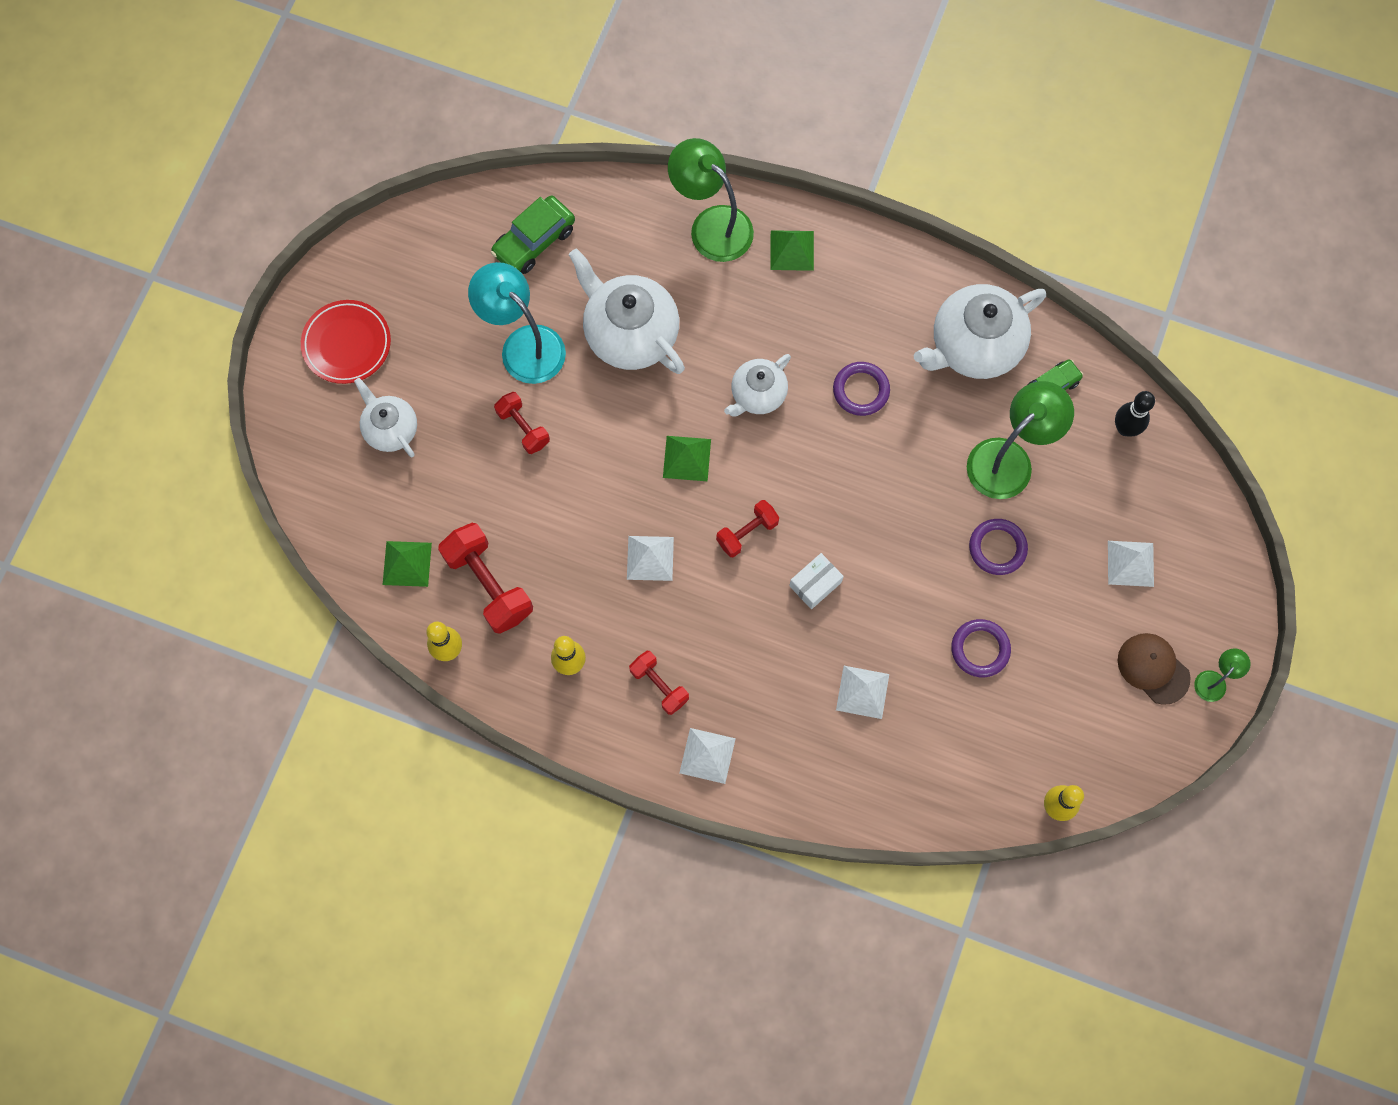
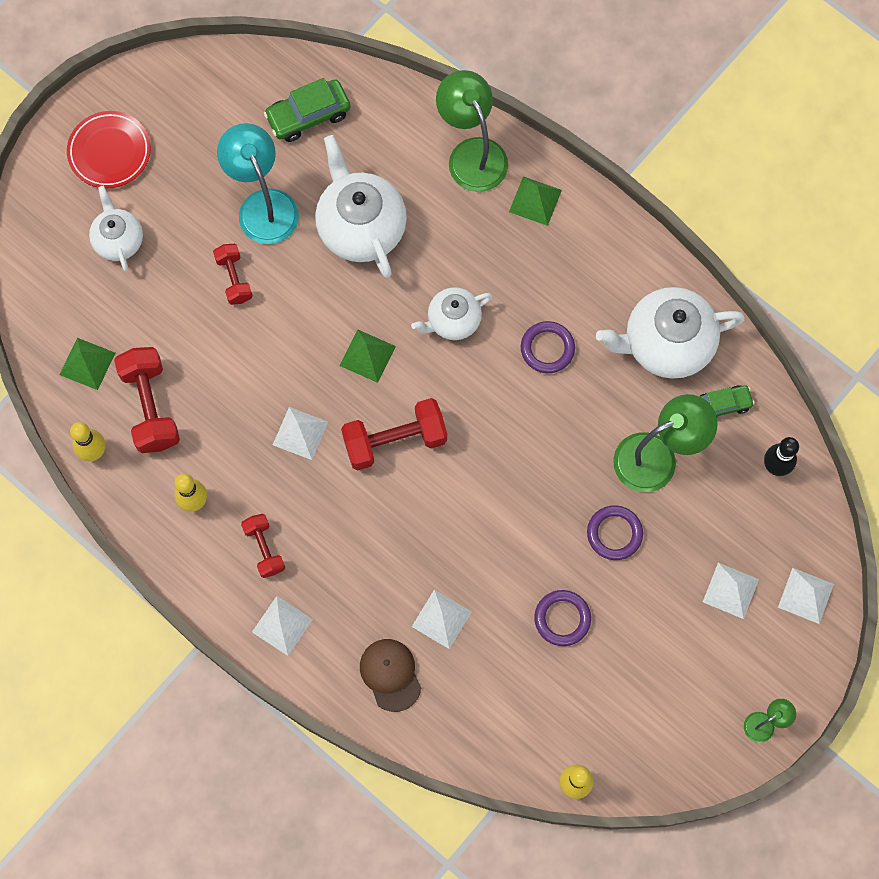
camera: 20 degrees right, 0 degrees up
red dumbbell [716,500,779,557] -> red dumbbell [341,398,447,470], size x1.69
white box [789,553,844,609] -> none
brown cap [1118,633,1191,705] -> brown cap moved to [360,639,421,712]
none -> white pyramid [778,568,834,624]

